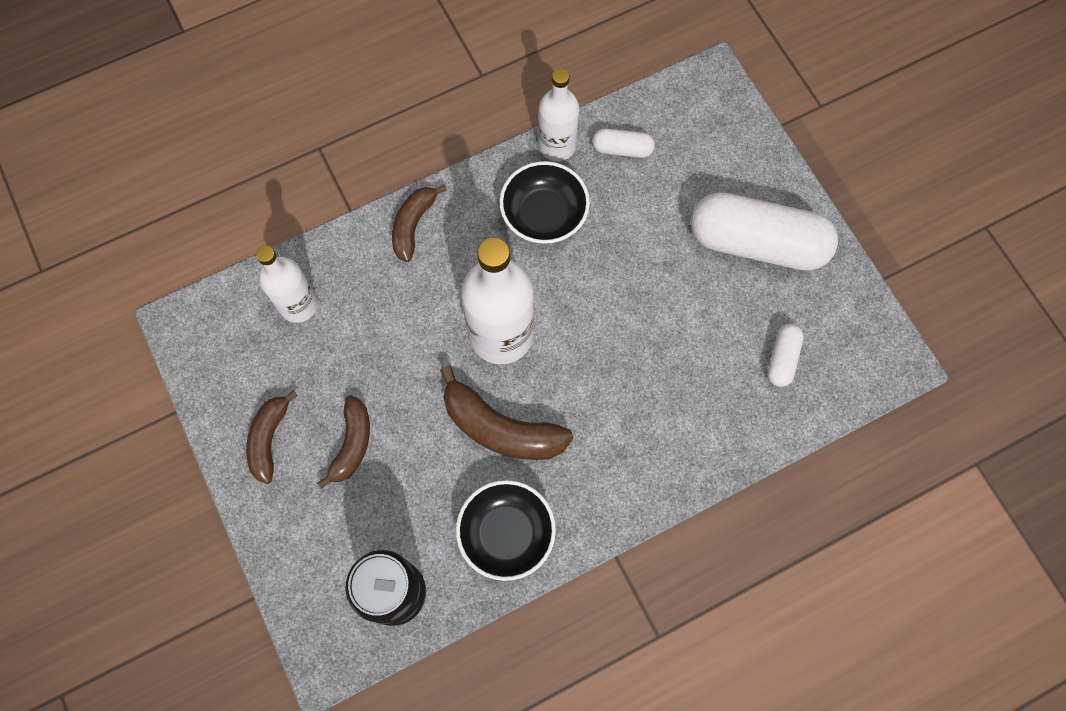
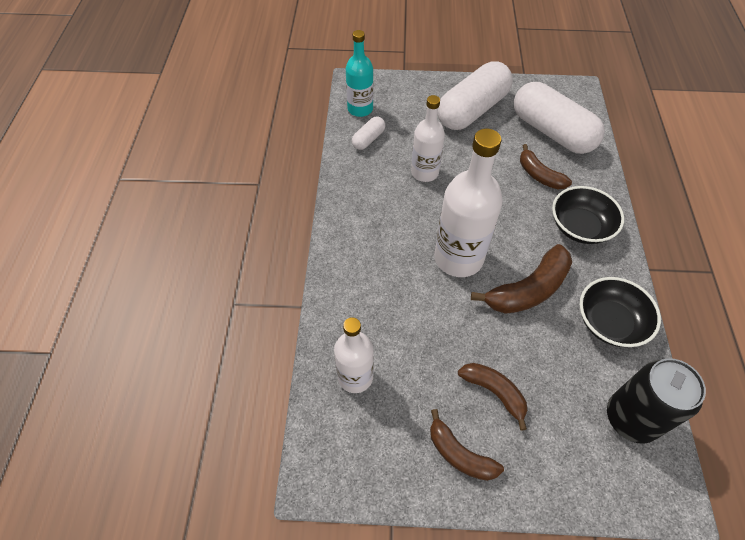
camera: 60 degrees left, 15 degrees down
brown banana [392,185,447,262] -> brown banana moved to [520,144,572,189]
black bowl [500,161,590,244] -> black bowl moved to [552,186,624,244]
white bottle [538,68,579,161] -> white bottle moved to [411,95,445,182]
white capsule [767,324,804,387] -> white capsule [514,82,605,154], size x2.24
none -> turquoise bottle [346,30,373,117]

